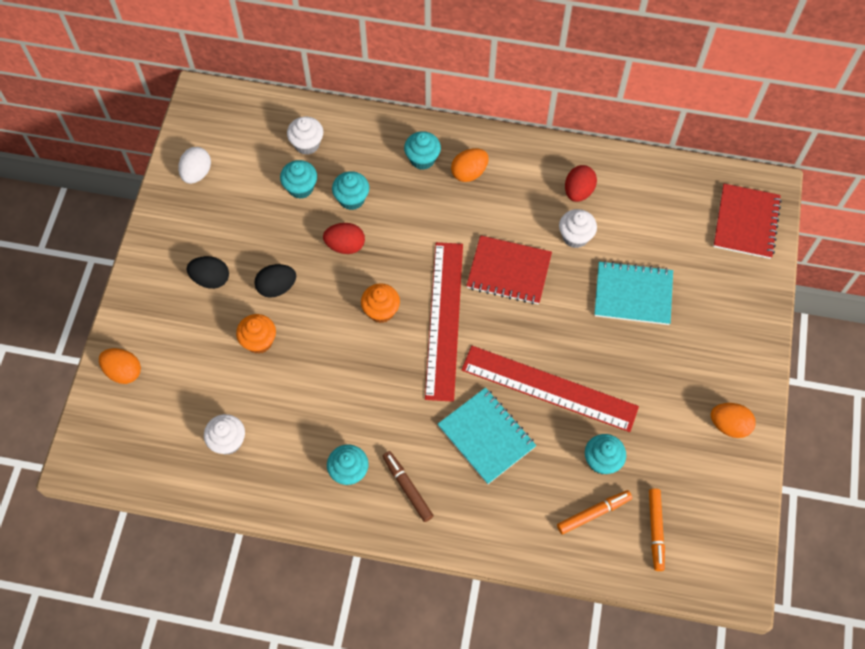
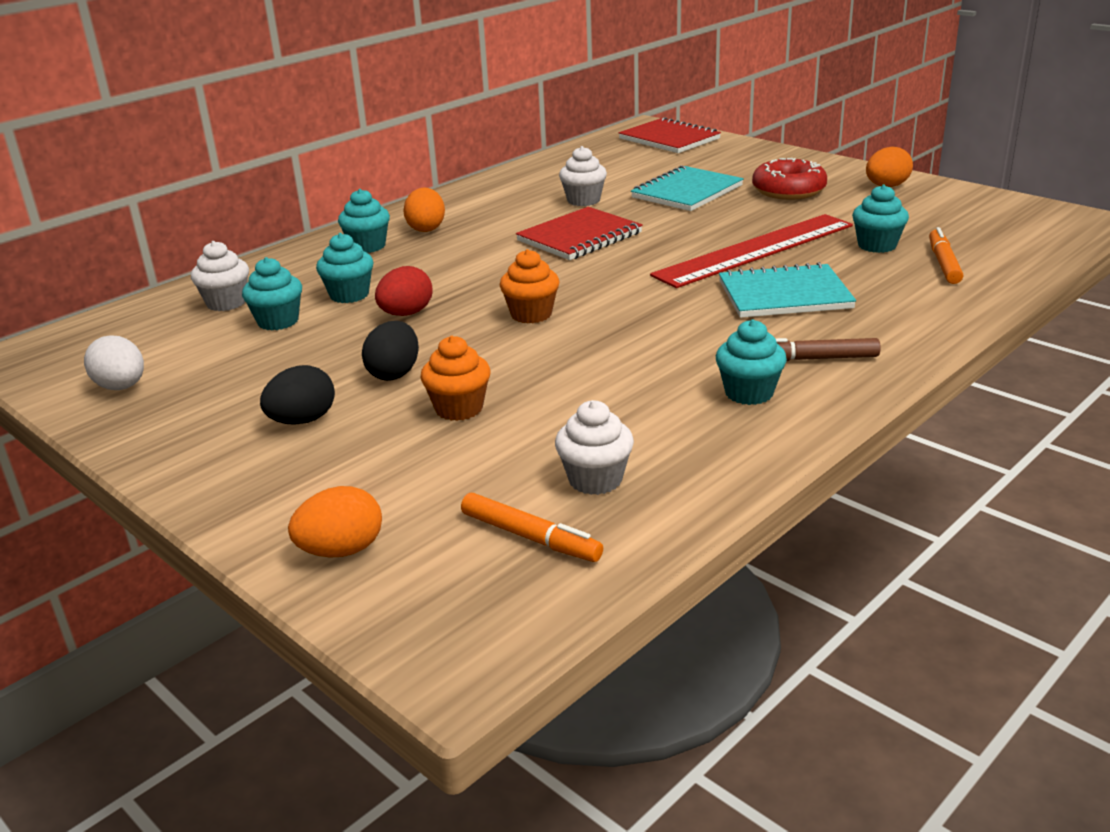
camera: 55 degrees left, 35 degrees down
red ruler [425,242,463,402] -> none
red egg [565,165,597,202] -> none
orange marker [649,488,665,571] -> orange marker moved to [461,493,603,562]
none -> red donut [752,158,827,200]

